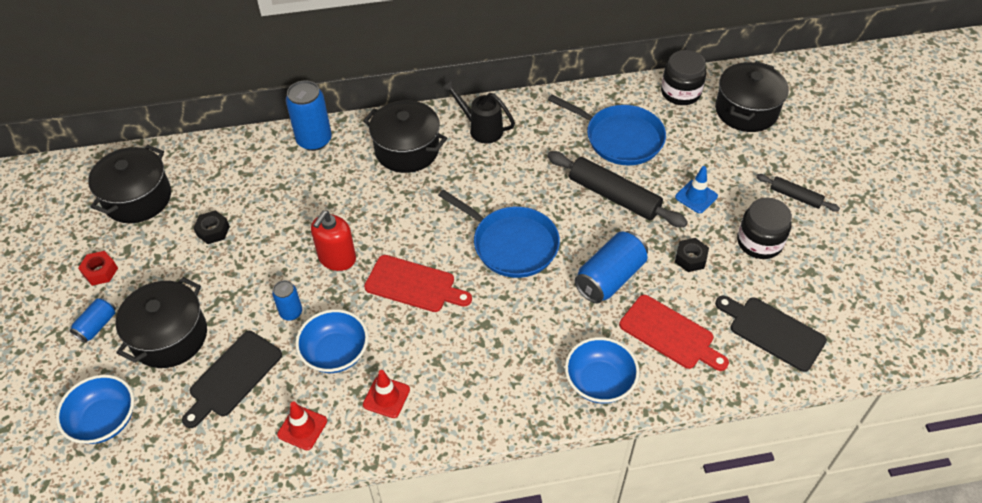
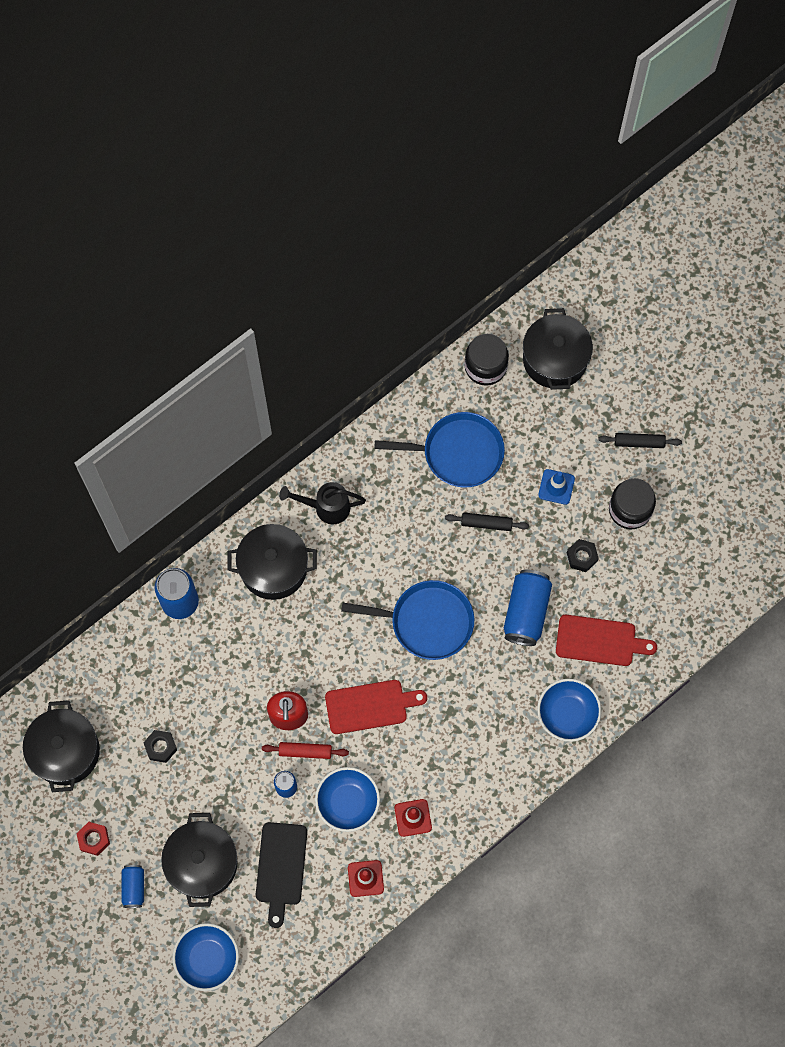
camera: 30 degrees left, 20 degrees up
black rolling pin [547,151,688,227] -> black rolling pin [445,513,529,531], size x0.54
black cutting board [715,296,827,372] -> none
none -> red rolling pin [262,742,349,759]

